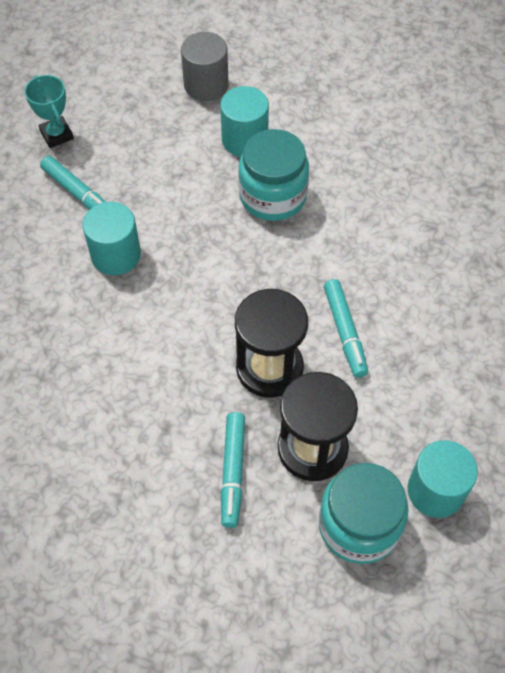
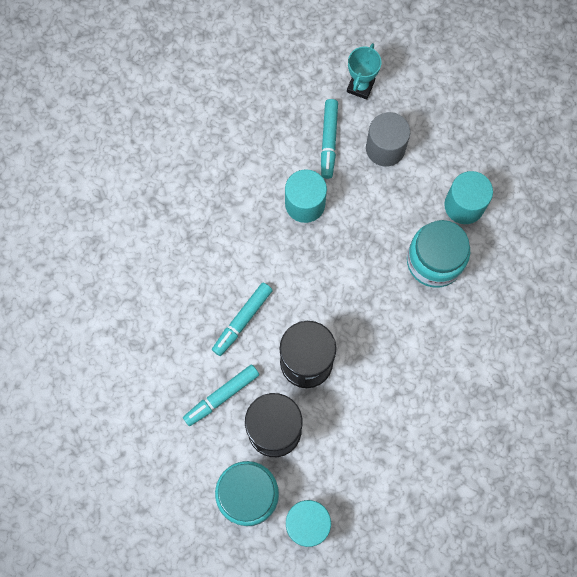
camera: 50 degrees right, 15 degrees up
grey cylinder [181,32,228,101] -> grey cylinder moved to [366,112,410,167]
turquoise marker [324,279,368,378] -> turquoise marker moved to [212,282,273,356]

